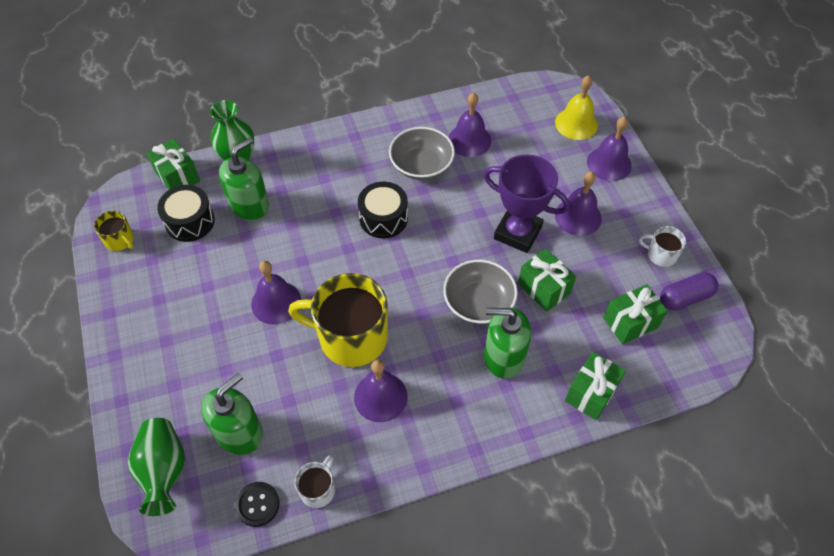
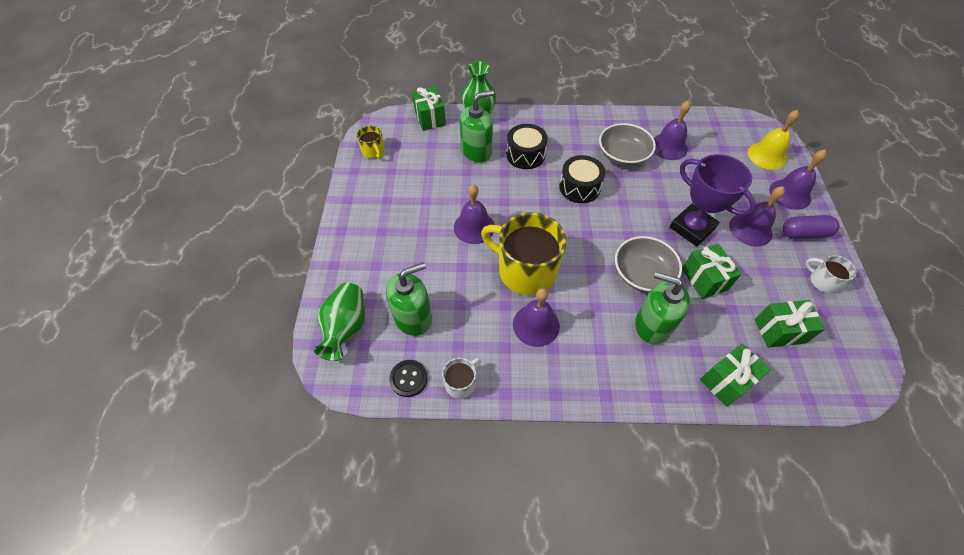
camera: 20 degrees right, 0 degrees up
black drum [157,185,215,242] -> black drum moved to [506,124,548,169]
purple capsule [660,272,719,311] -> purple capsule moved to [783,215,839,239]

